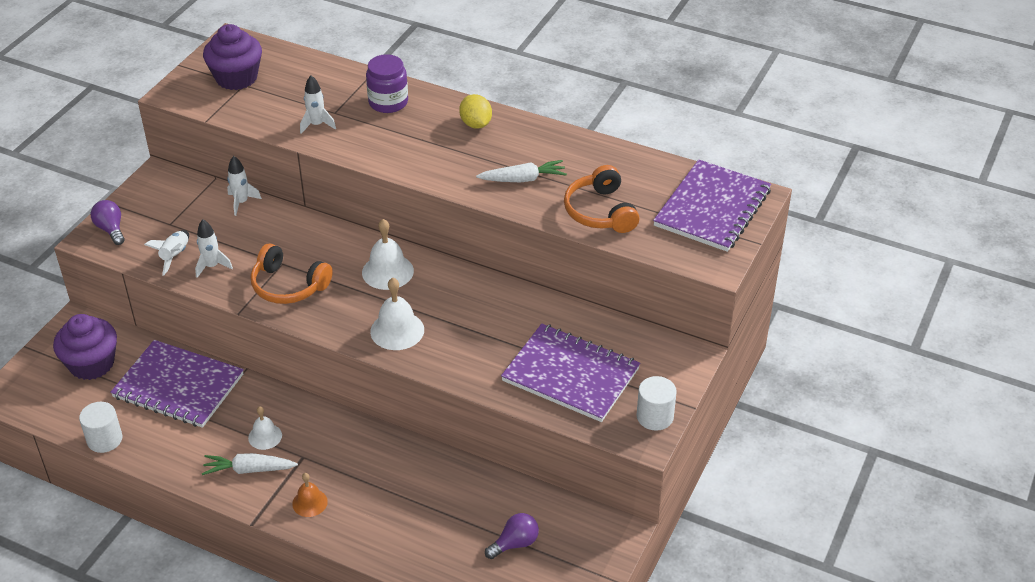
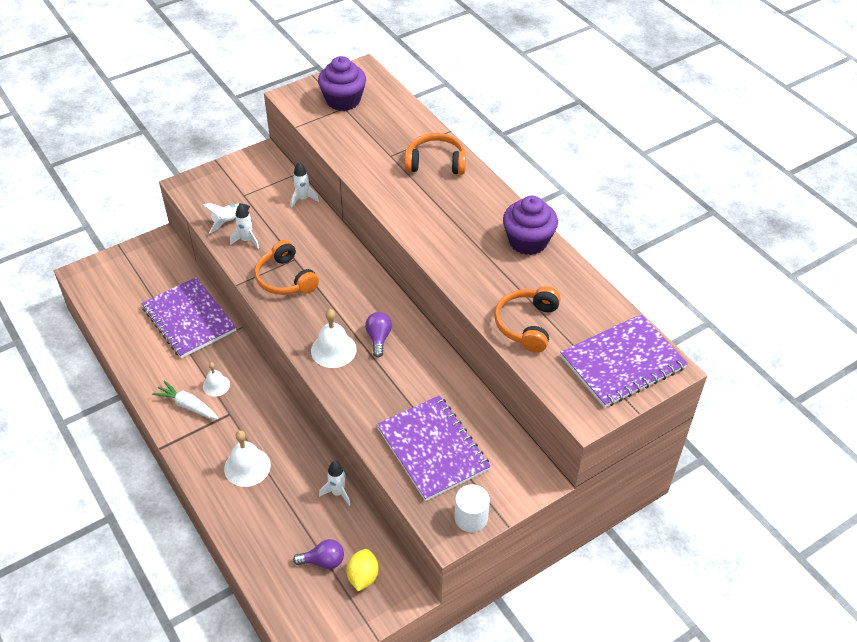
camera: 30 degrees right, 5 degrees up
purple cupcake [53,314,117,380] -> purple cupcake moved to [503,195,558,255]
white cylinder [79,402,123,453] -> none
purple light bulb [91,200,125,245] -> purple light bulb moved to [365,312,392,357]
orange bell [292,473,328,517] -> none
white rocket [300,75,336,134] -> white rocket moved to [319,461,350,506]
white bell [362,219,414,290] -> white bell moved to [224,430,271,487]
purple jar [366,54,408,113] -> orange headphones [405,133,466,175]
yellow lemon [459,94,492,129] -> yellow lemon moved to [346,549,379,591]
white carrot [476,160,567,182] -> none

